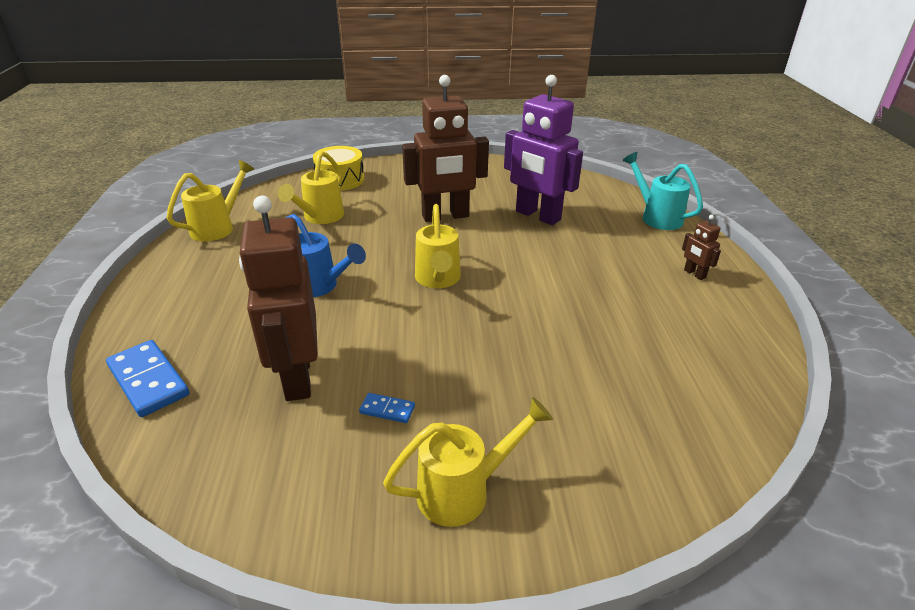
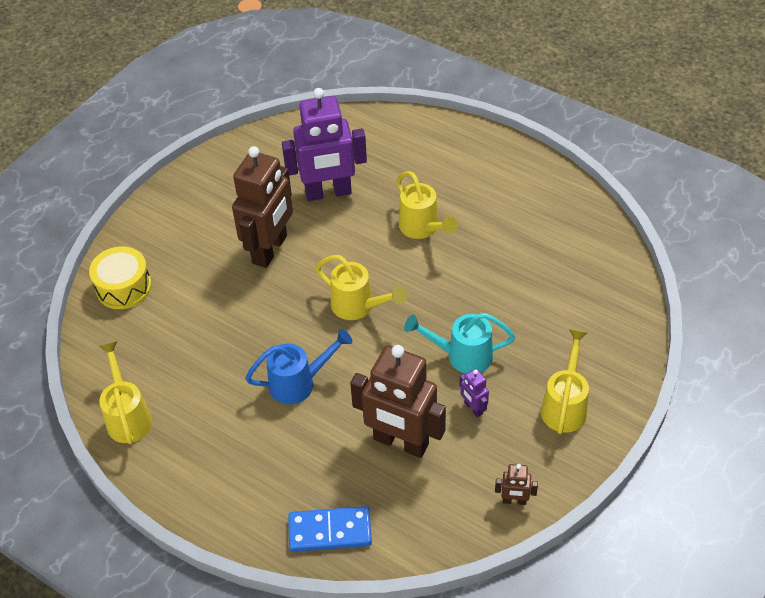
camera: 50 degrees left, 15 degrees up
yellow watering can [278,151,344,224] -> yellow watering can moved to [396,171,458,239]
blue domino [359,393,415,423] -> purple robot [460,369,489,417]
turquoise watering can [622,152,703,230] -> turquoise watering can moved to [404,313,515,374]
brown robot [682,215,721,280] -> brown robot moved to [495,464,538,505]

